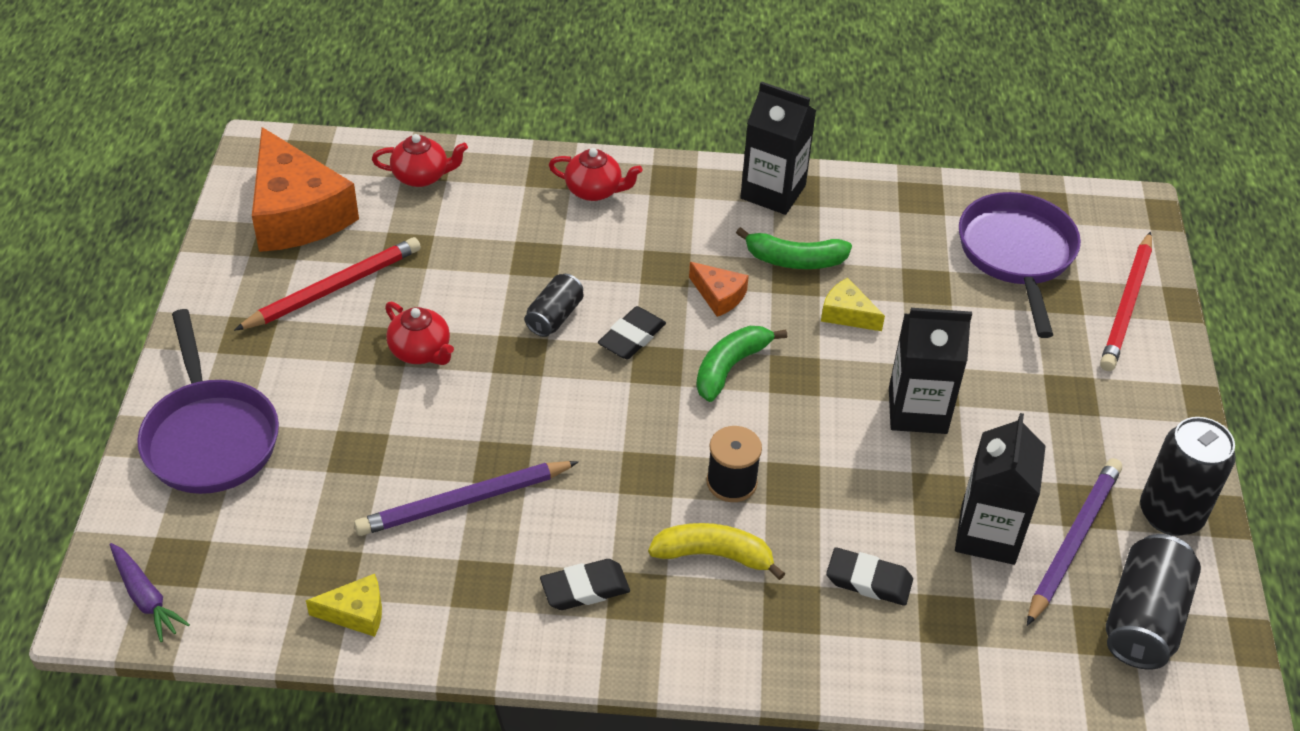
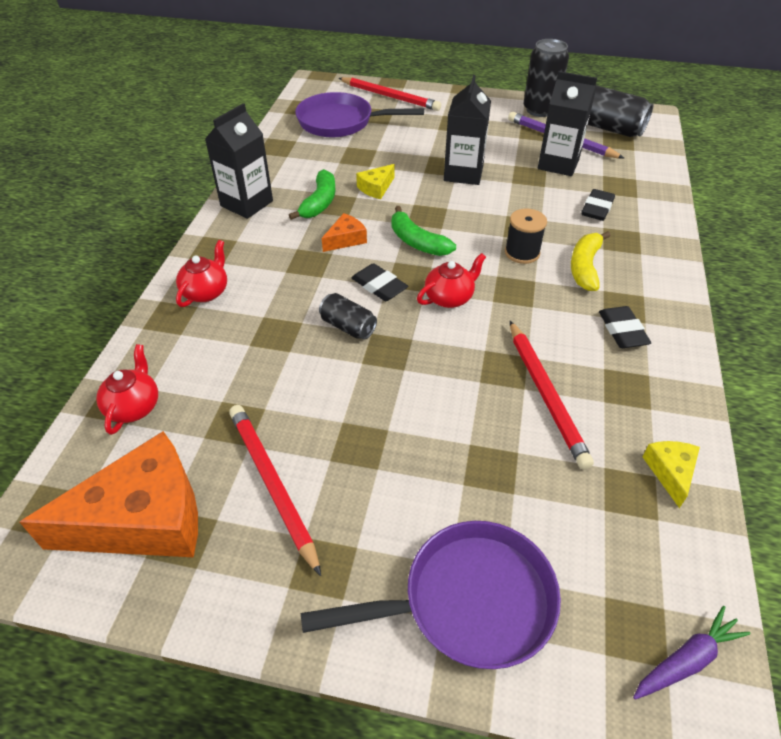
camera: 80 degrees left, 0 degrees up
purple pencil [354,461,579,536] -> red pencil [510,321,594,470]
red teapot [385,302,454,365] -> red teapot moved to [417,253,486,308]

